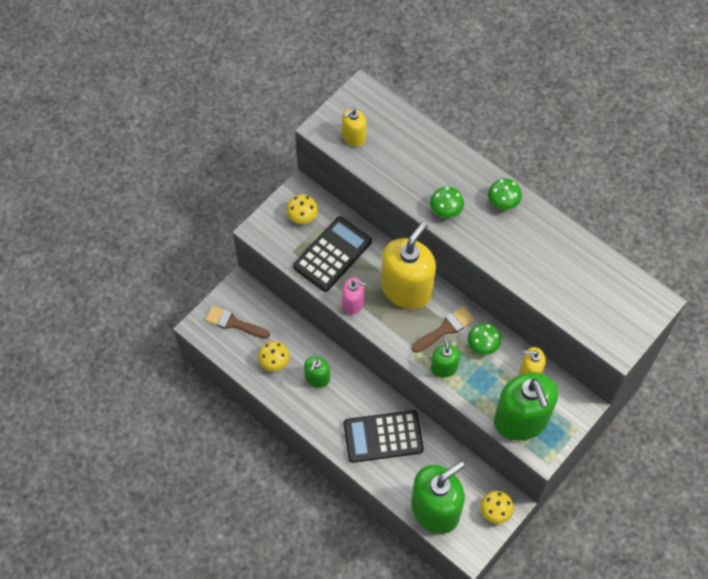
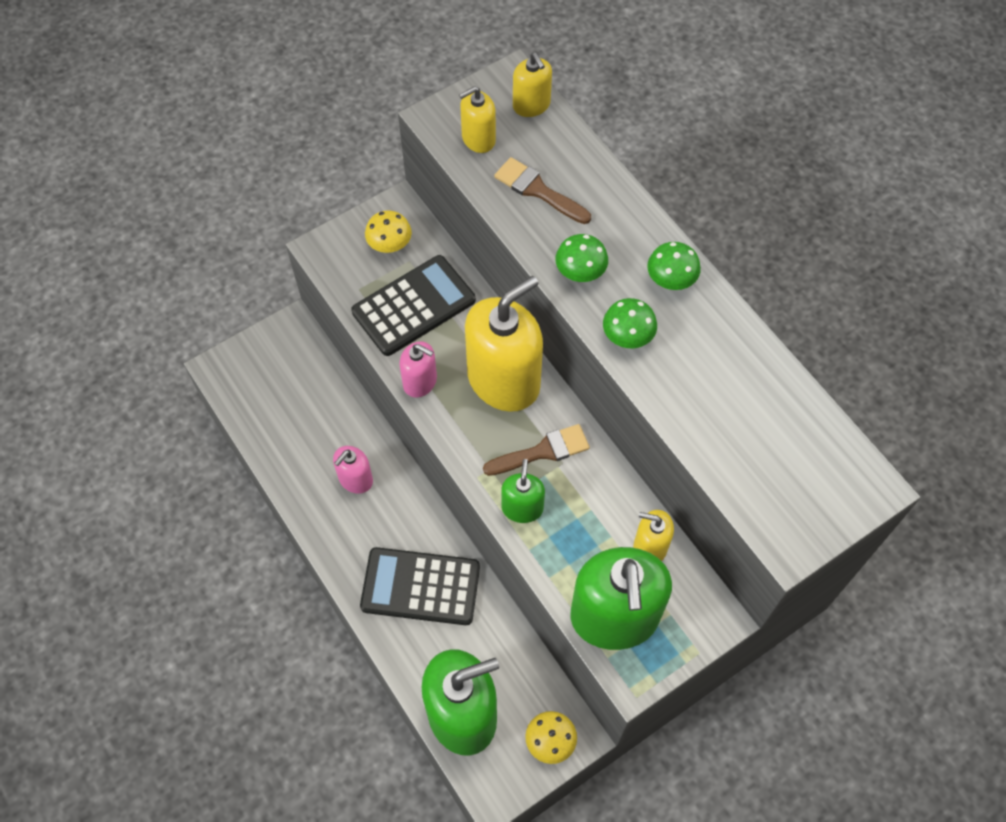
camera: 15 degrees right, 0 degrees up
brown brush [205,306,270,339] -> brown brush moved to [494,157,591,224]
yellow mushroom [258,341,290,371] -> none
green soap dispenser [304,356,330,388] -> pink soap dispenser [333,446,373,494]
green mushroom [468,323,501,355] -> green mushroom moved to [603,298,657,348]
none -> yellow soap dispenser [513,53,552,117]

